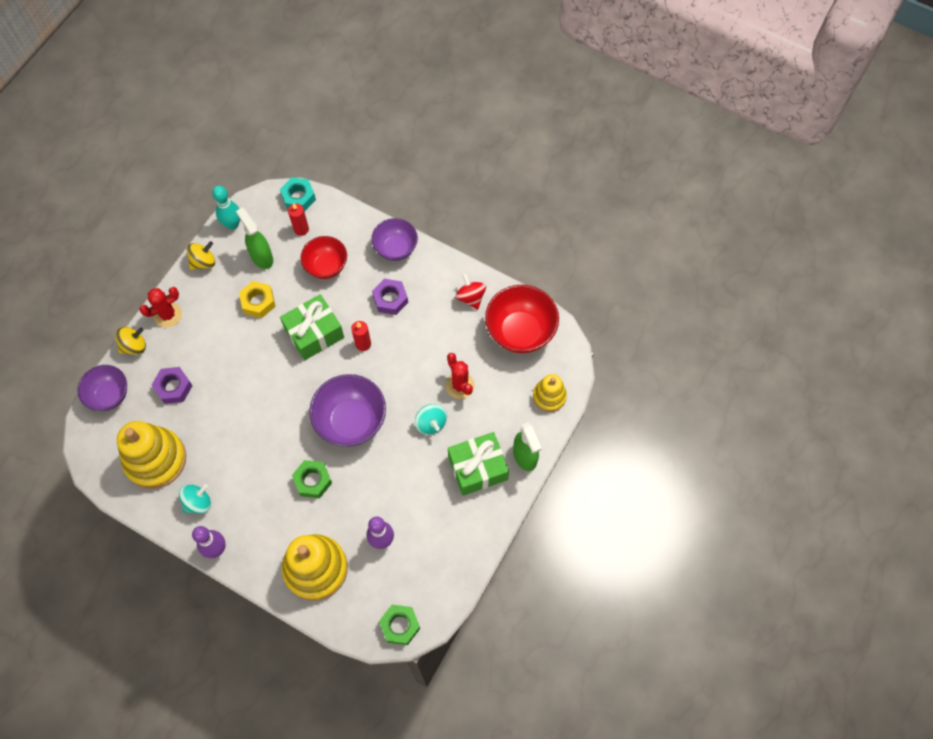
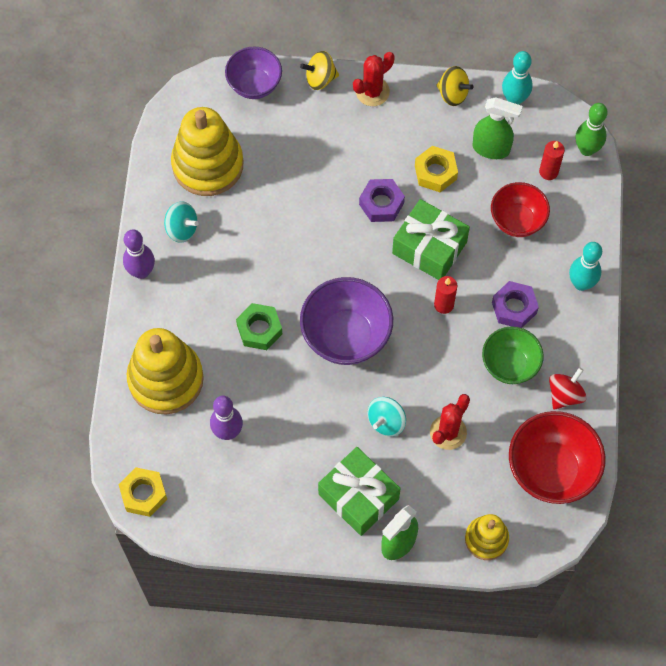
camera: 65 degrees right, 0 degrees up
yellow spinning top [115,327,146,355] -> yellow spinning top turned 135 degrees clockwise [300,51,339,90]
red cactus [139,287,182,328] -> red cactus turned 75 degrees counterclockwise [353,52,394,106]
purple nut [152,367,193,404] -> purple nut moved to [359,179,405,222]
green spray bottle [236,208,273,269] -> green spray bottle turned 75 degrees clockwise [472,97,523,159]
turquoise nut [280,177,316,212] -> green bowling pin [575,103,608,156]
purple bowl [371,218,418,261] -> turquoise bowling pin [569,242,602,291]
green nut [379,605,420,645] -> yellow nut [119,467,167,517]
none -> green bowl [482,326,544,384]

